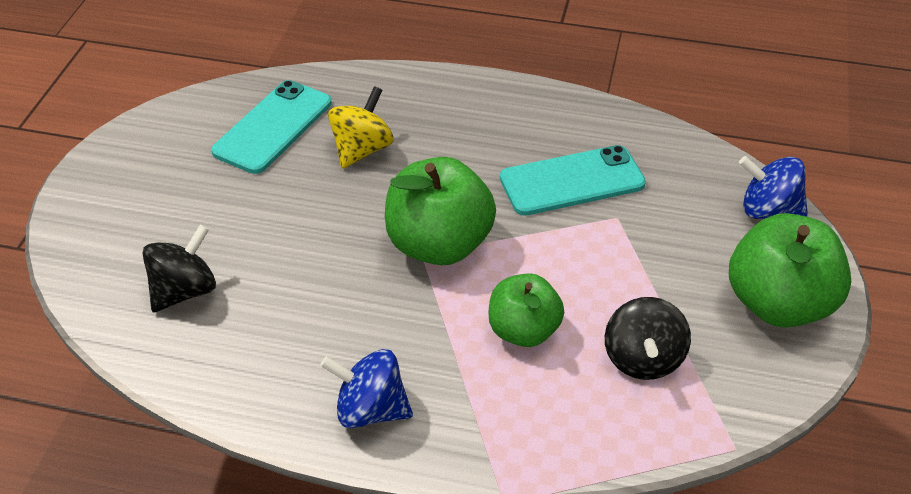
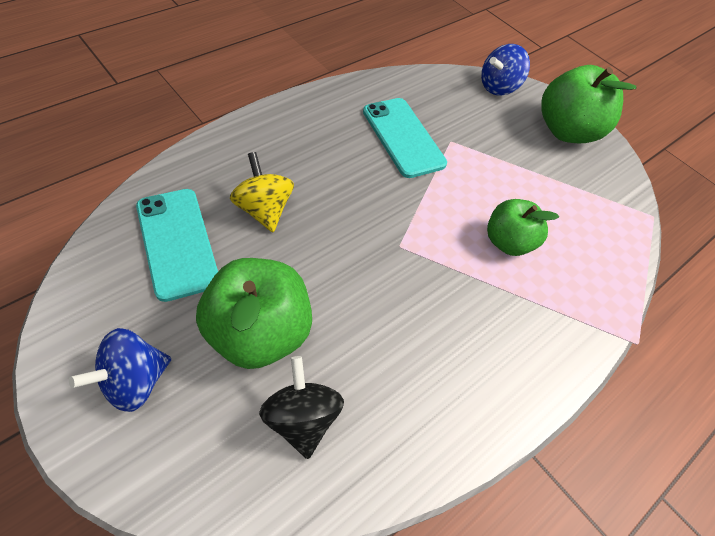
camera: 60 degrees left, 10 degrees up
blue spinning top [320,349,413,428] -> blue spinning top moved to [69,328,171,412]
green apple [385,157,496,265] -> green apple moved to [196,258,312,369]
turquoise phone [500,145,646,216] -> turquoise phone turned 45 degrees counterclockwise [363,98,447,178]
black spinning top [605,297,691,380] -> none

